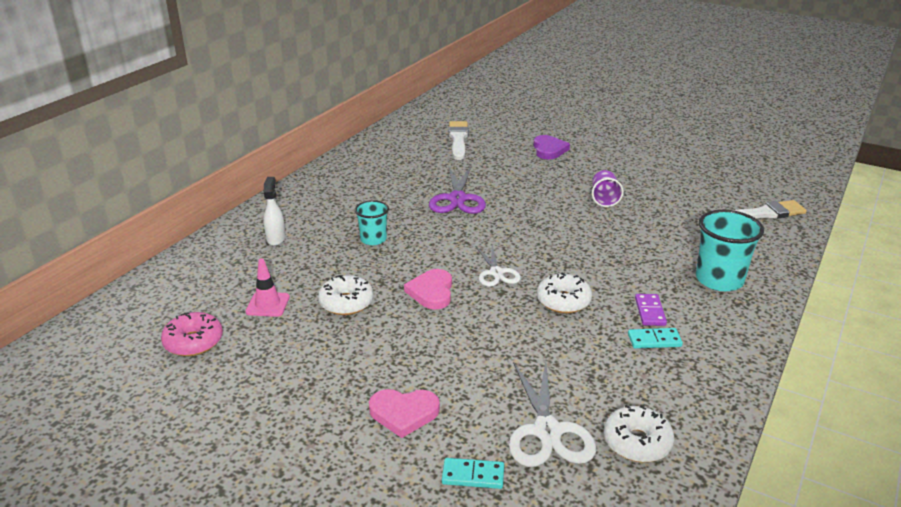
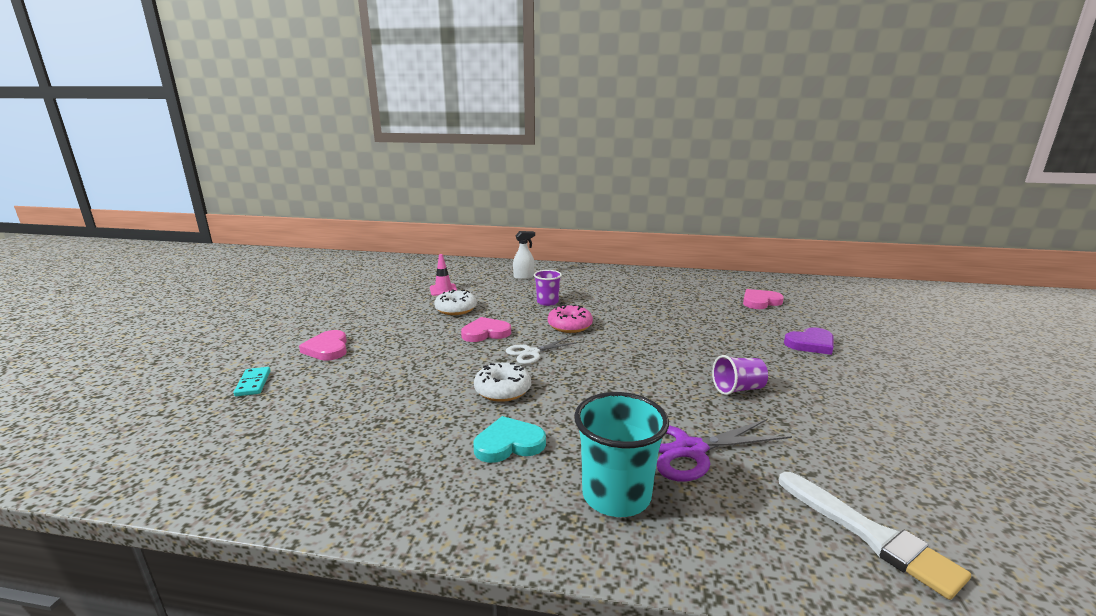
camera: 70 degrees right, 10 degrees down
pink donut [161,312,223,356] -> pink donut moved to [548,304,593,333]
turquoise cup [355,200,389,245] -> purple cup [534,270,562,306]
purple scissors [429,166,486,214] -> purple scissors moved to [657,419,792,481]
white brush [449,121,468,160] -> pink heart [743,289,784,309]
white scissors [509,361,596,467] -> none
white donut [604,405,675,462] -> none
turquoise domino [628,328,683,349] -> none
purple domino [635,294,667,326] -> turquoise heart [473,416,546,463]

